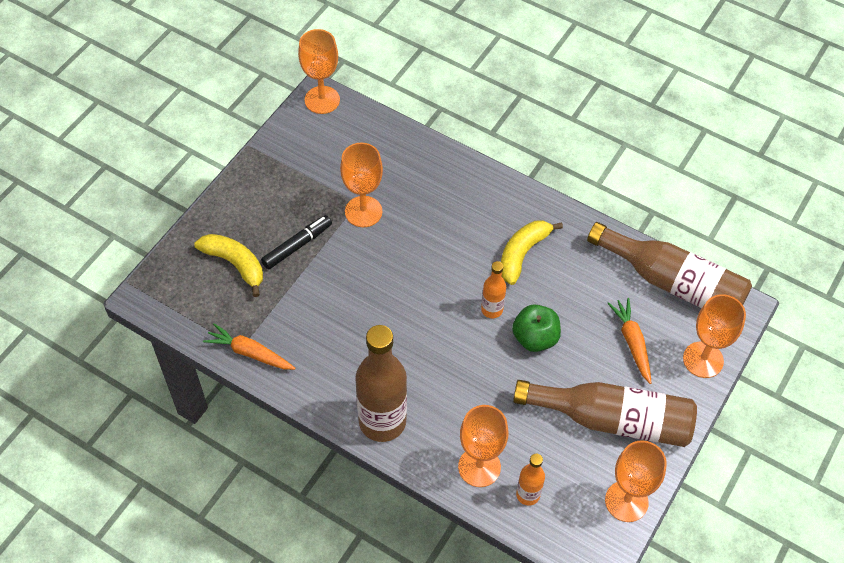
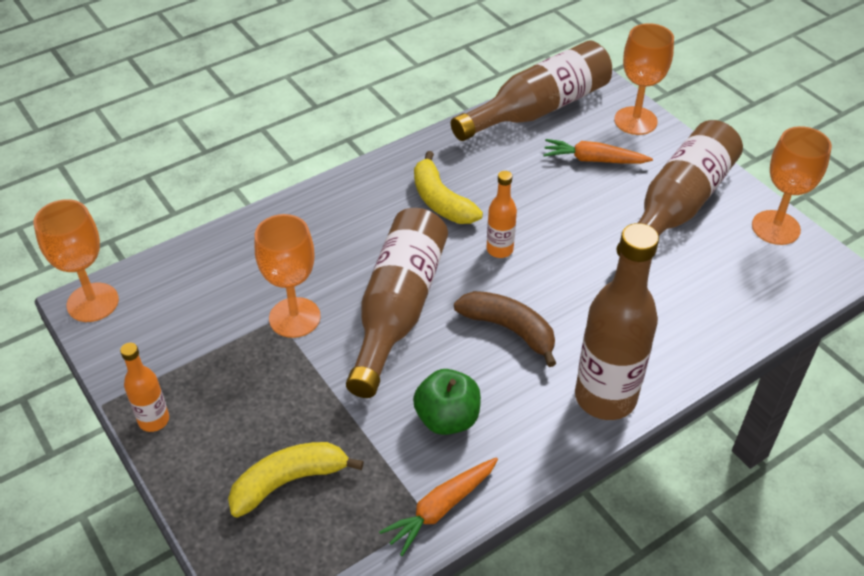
camera: 65 degrees left, 10 degrees down
black marker [261,215,332,269] -> none
orange goblet [458,405,508,487] -> none
green apple [512,304,561,352] -> green apple moved to [413,369,481,435]
orange bottle [516,454,545,506] -> orange bottle moved to [120,343,169,432]
none -> brown bottle [346,208,448,398]
none -> brown banana [454,291,556,367]

